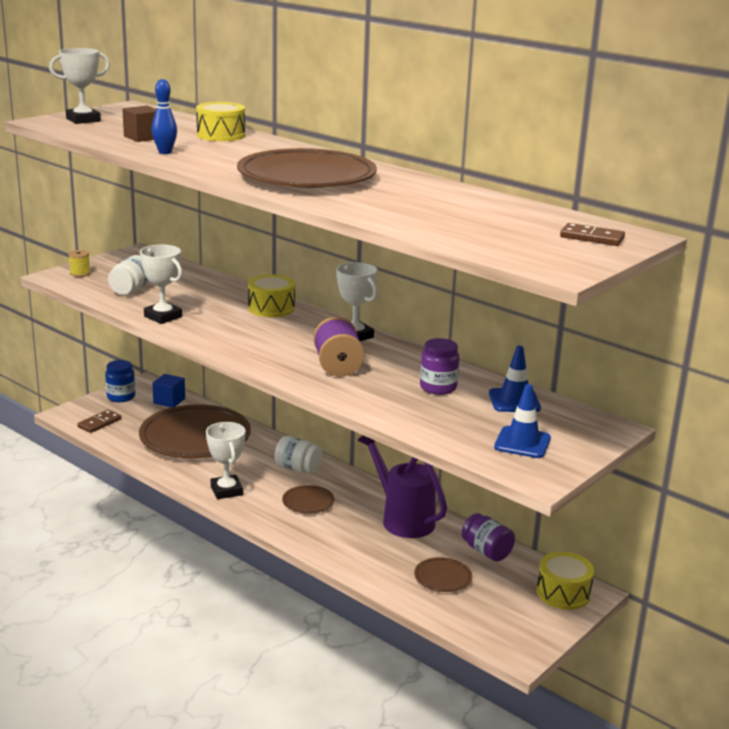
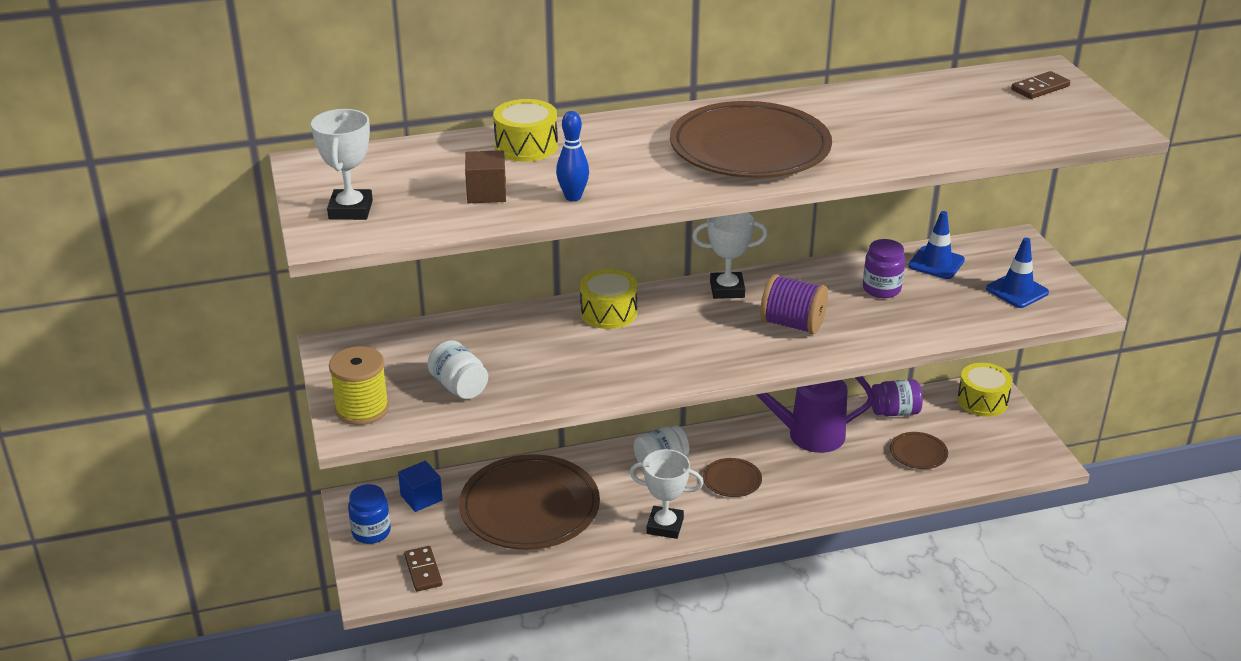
camera: 55 degrees left, 10 degrees up
yellow spool [68,250,90,277] -> yellow spool [329,346,389,425], size x1.89
white trophy [140,245,183,324] -> none

